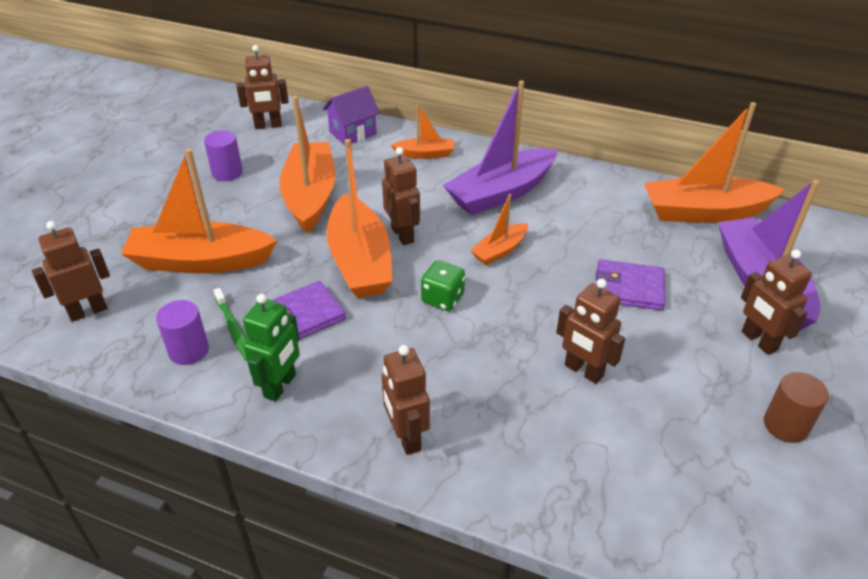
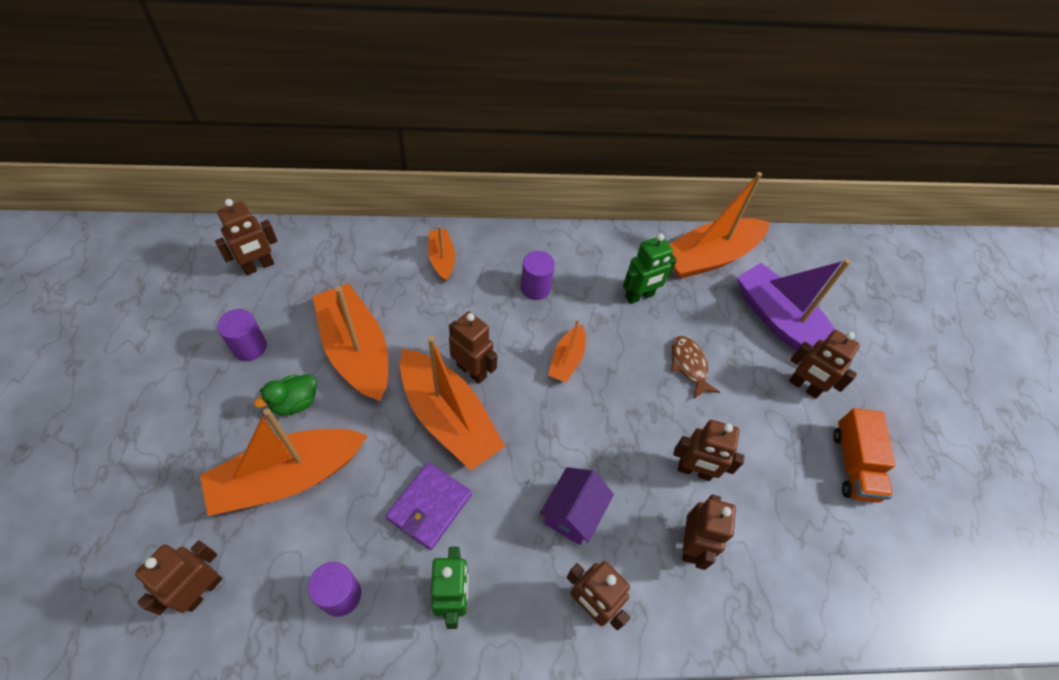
camera: 30 degrees left, 15 degrees up
green toothbrush [213,288,247,361] -> none
purple house [323,86,380,145] -> purple house moved to [540,467,614,545]
orange boat [391,104,454,159] -> orange boat turned 75 degrees counterclockwise [428,226,455,282]
green dice [421,260,465,311] -> none
purple boat [443,80,558,215] -> purple cylinder [521,251,555,300]
purple wallet [596,260,665,310] -> brown fish [671,336,720,399]
brown cylinder [764,372,829,443] -> orange truck [833,408,895,503]
none -> green duck [254,374,317,416]
none -> green robot [623,234,677,304]
none -> brown robot [682,495,736,570]

